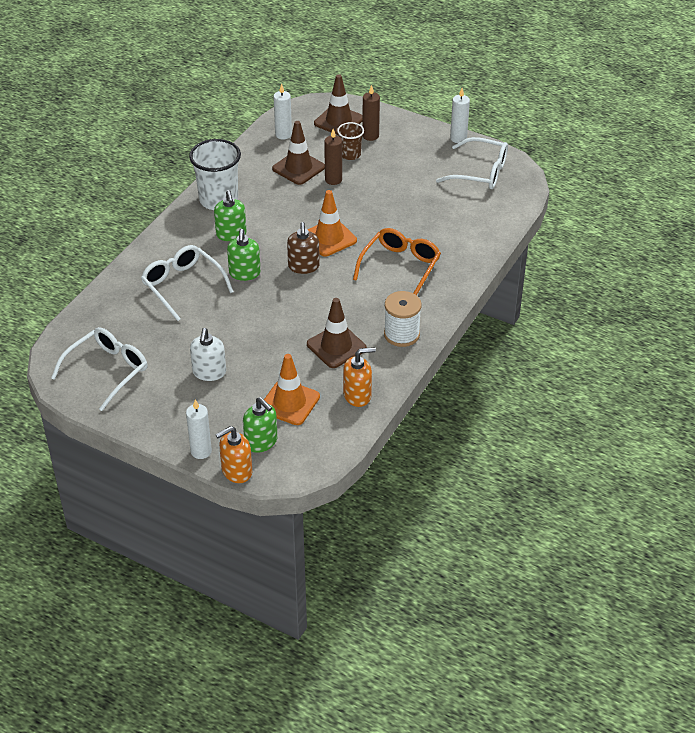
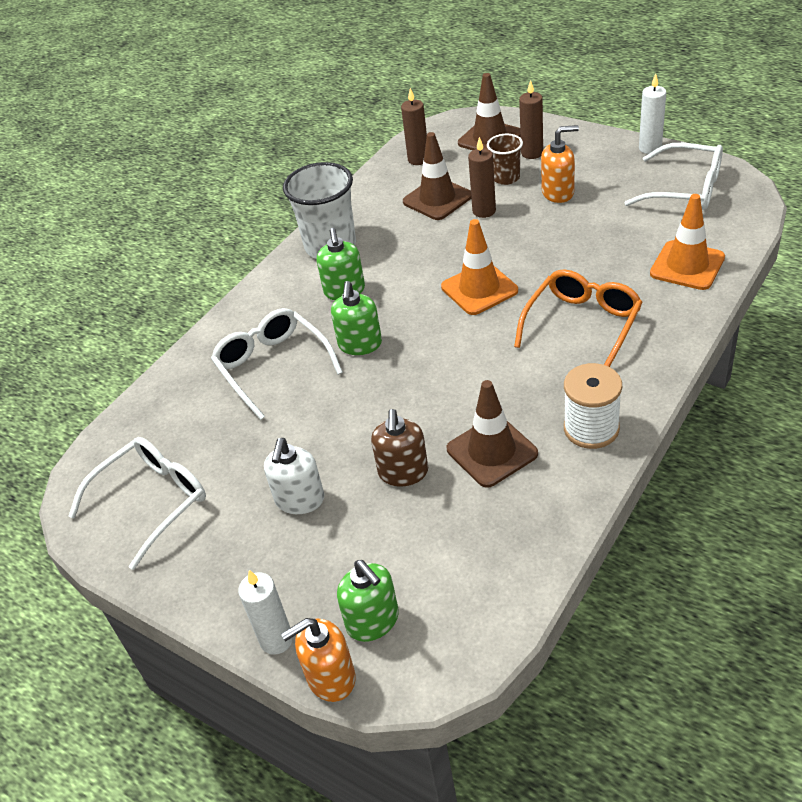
camera: 10 degrees right, 0 degrees up
orange traffic cone [264,354,320,425] -> orange traffic cone moved to [650,194,725,290]
white candle [273,84,292,139] -> brown candle [401,88,427,165]
brown soap dispenser [287,222,320,274] -> brown soap dispenser moved to [371,409,428,486]
orange soap dispenser [343,347,376,407] -> orange soap dispenser moved to [541,125,579,203]

